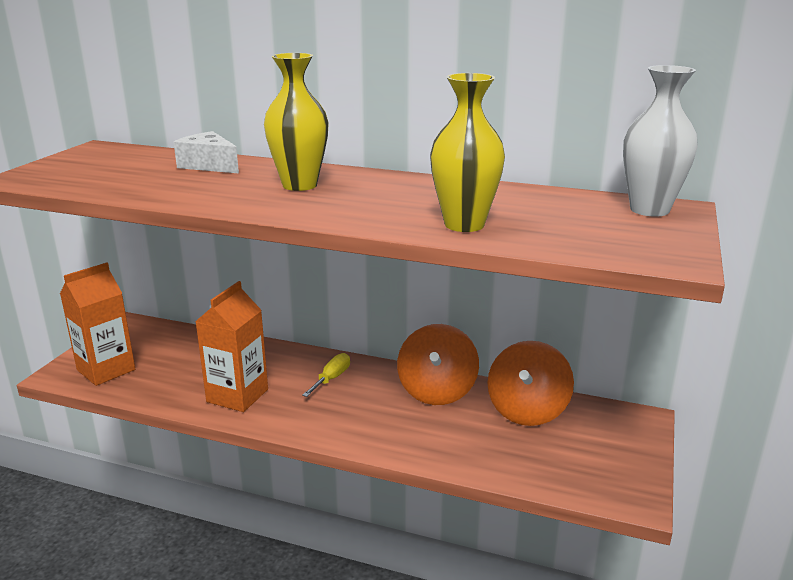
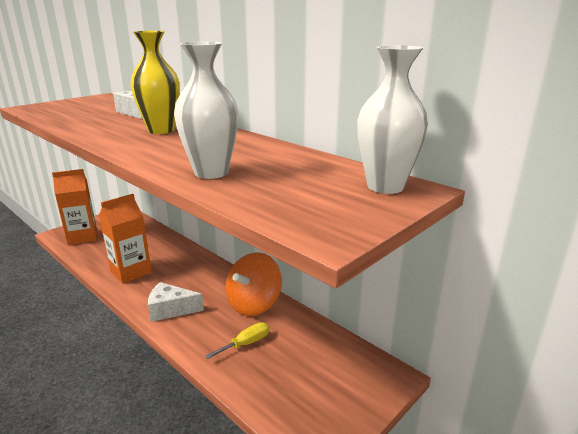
camera: 25 degrees right, 0 degrees up
yellow screwdriver [302,353,350,397] -> yellow screwdriver moved to [205,322,269,359]
yellow vase [430,73,505,232] -> white vase [174,41,239,179]
orange spinning top [488,341,574,426] -> none
none -> white cheese [148,282,204,322]

